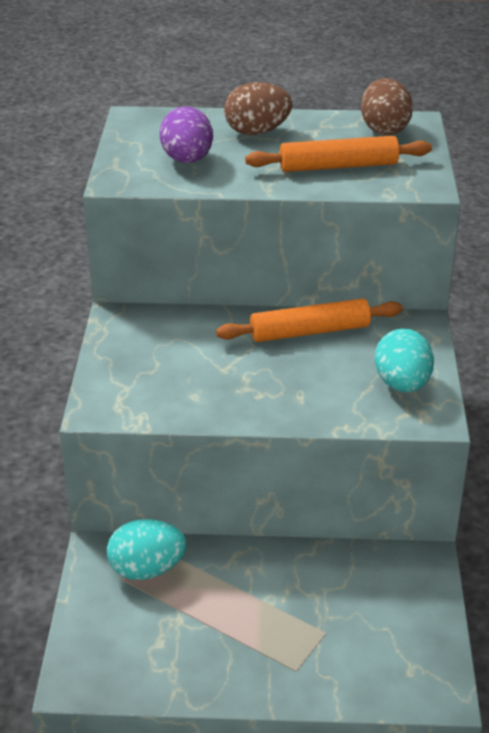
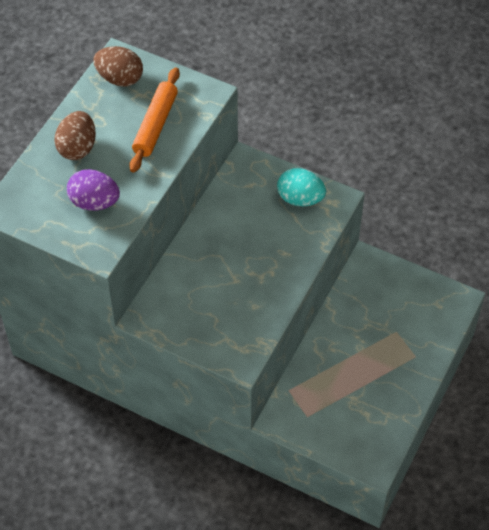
camera: 65 degrees left, 20 degrees up
turquoise egg [107,519,186,580] -> none
orange rolling pin [216,298,403,342] -> none

